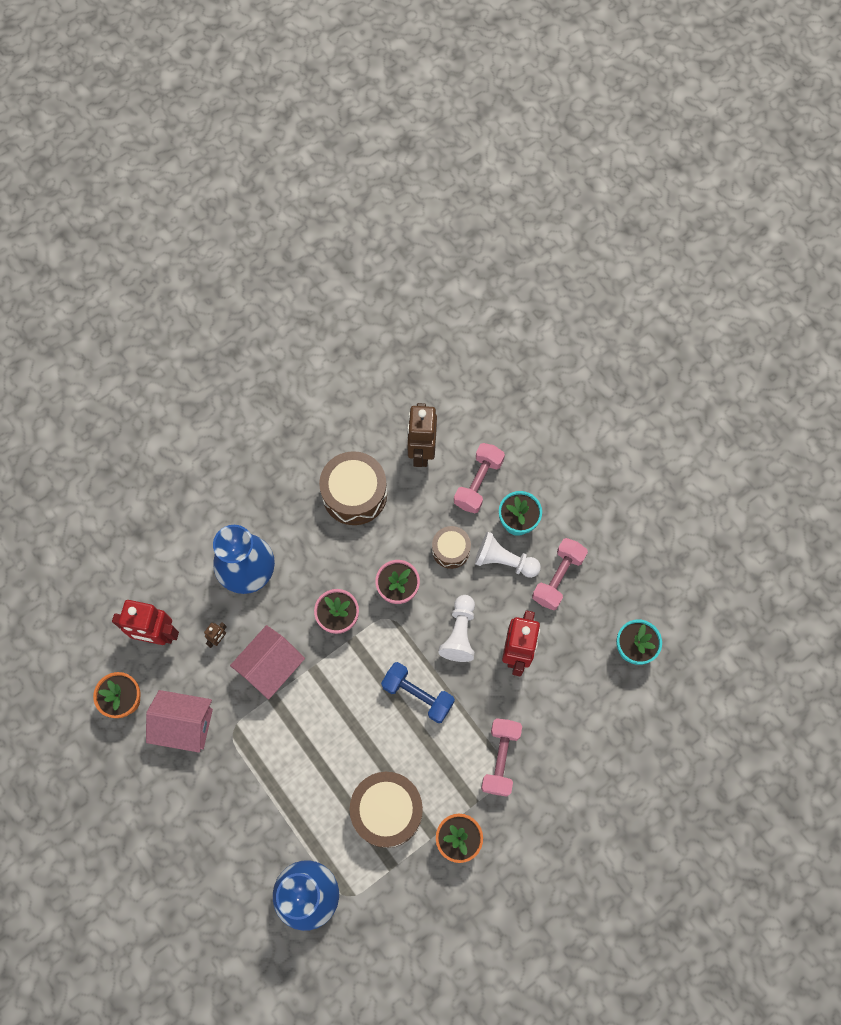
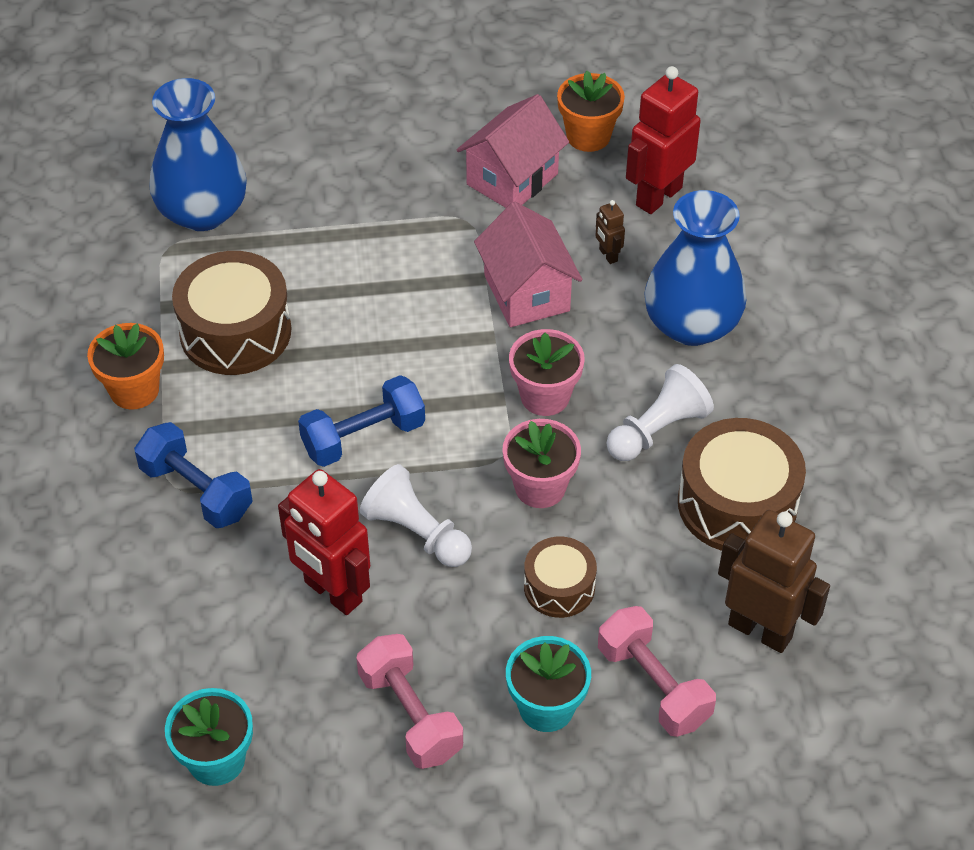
camera: 120 degrees right, 20 degrees down
white pawn [475,532,541,578] -> white pawn moved to [607,364,714,461]
pink dumbbell [481,718,522,797] -> blue dumbbell [134,422,253,528]

